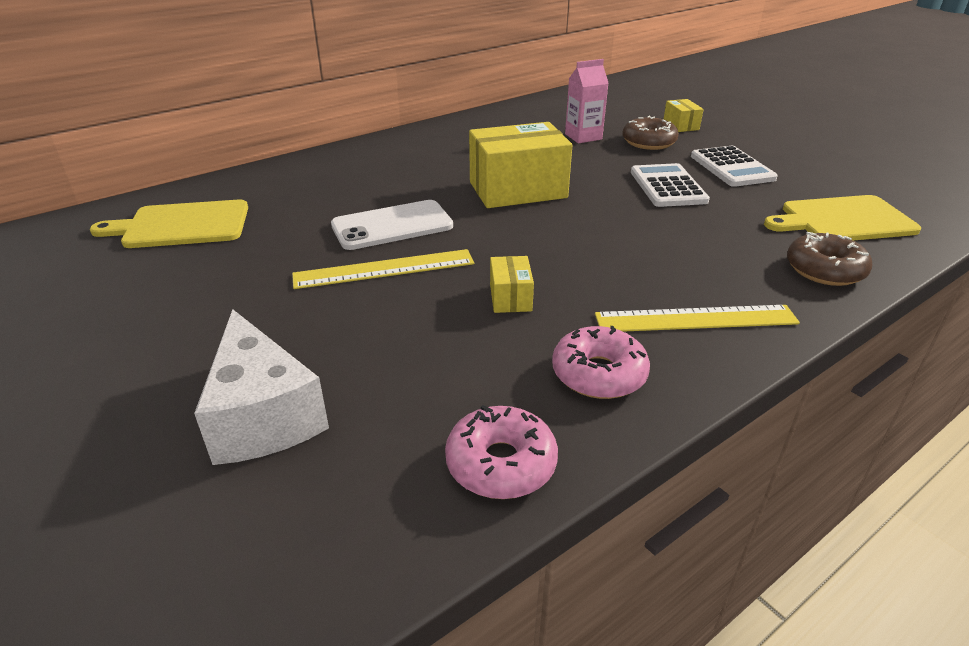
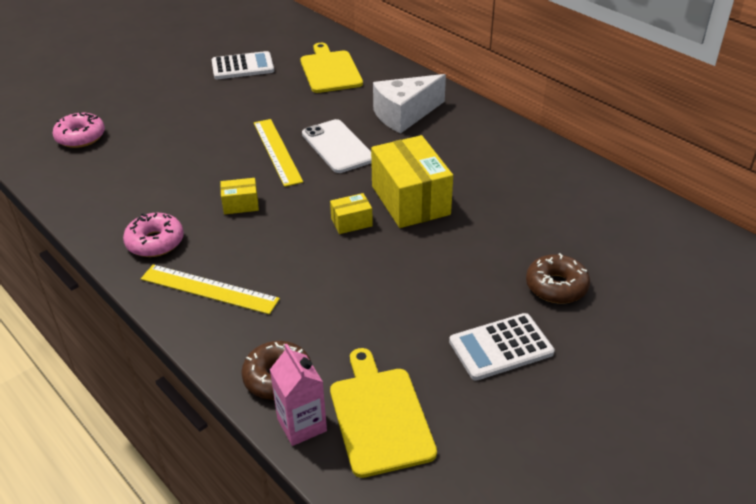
camera: 85 degrees right, 5 degrees up
white cheese [194,309,329,465] -> white cheese moved to [373,74,446,133]
pink donut [445,405,558,499] -> pink donut moved to [52,112,105,148]
pink carton [565,59,609,143] -> pink carton moved to [270,344,327,446]
yellow ruler [595,305,800,332] -> yellow ruler turned 60 degrees counterclockwise [141,265,280,314]
white calculator [631,163,710,207] -> white calculator moved to [212,51,274,79]
yellow box [663,99,704,132] -> yellow box moved to [330,193,373,234]

